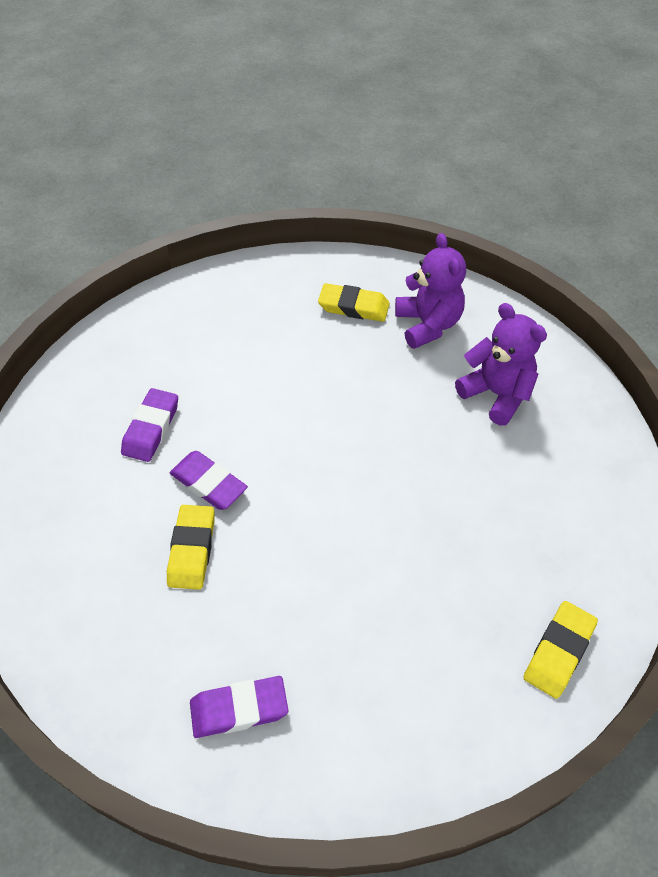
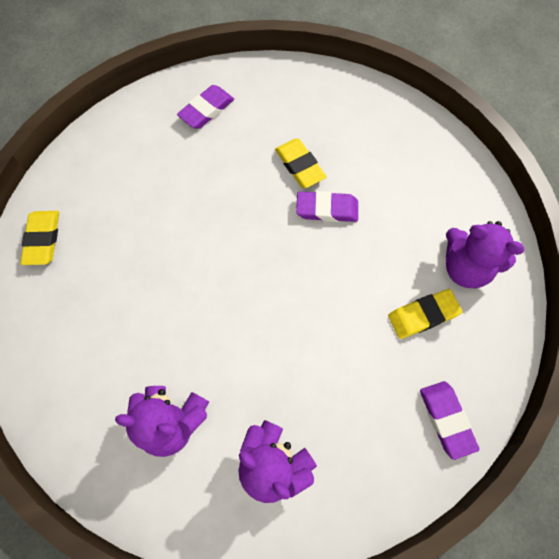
camera: 145 degrees right, 15 degrees up
purple eraser [121,388,178,462] -> purple eraser moved to [420,381,479,460]
yellow eraser [318,283,390,322] -> yellow eraser moved to [388,289,462,339]
none -> purple teddy bear [446,221,524,288]

